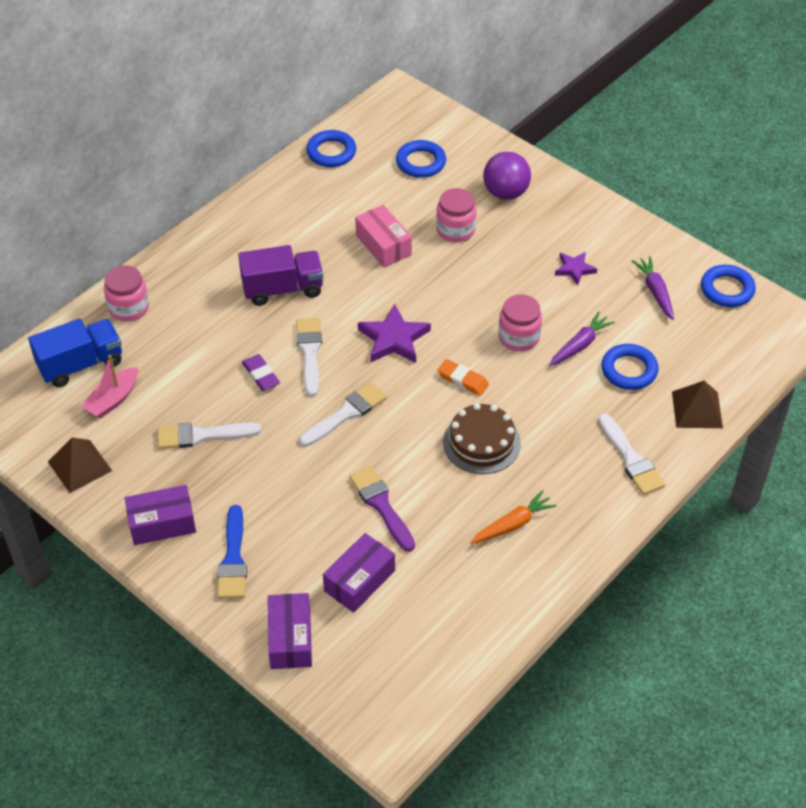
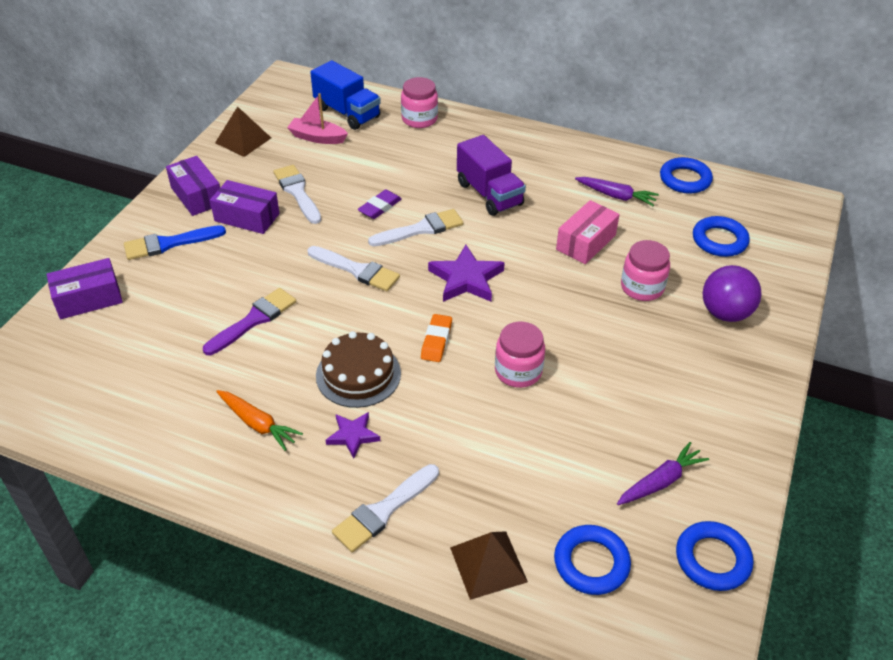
camera: 70 degrees right, 5 degrees down
purple box [323,533,395,613] -> purple box moved to [210,180,280,234]
purple carrot [549,312,615,366] -> purple carrot moved to [575,177,659,206]
purple star [555,252,597,285] -> purple star moved to [326,412,380,458]
blue ring [601,344,659,390] -> blue ring moved to [554,525,631,595]

